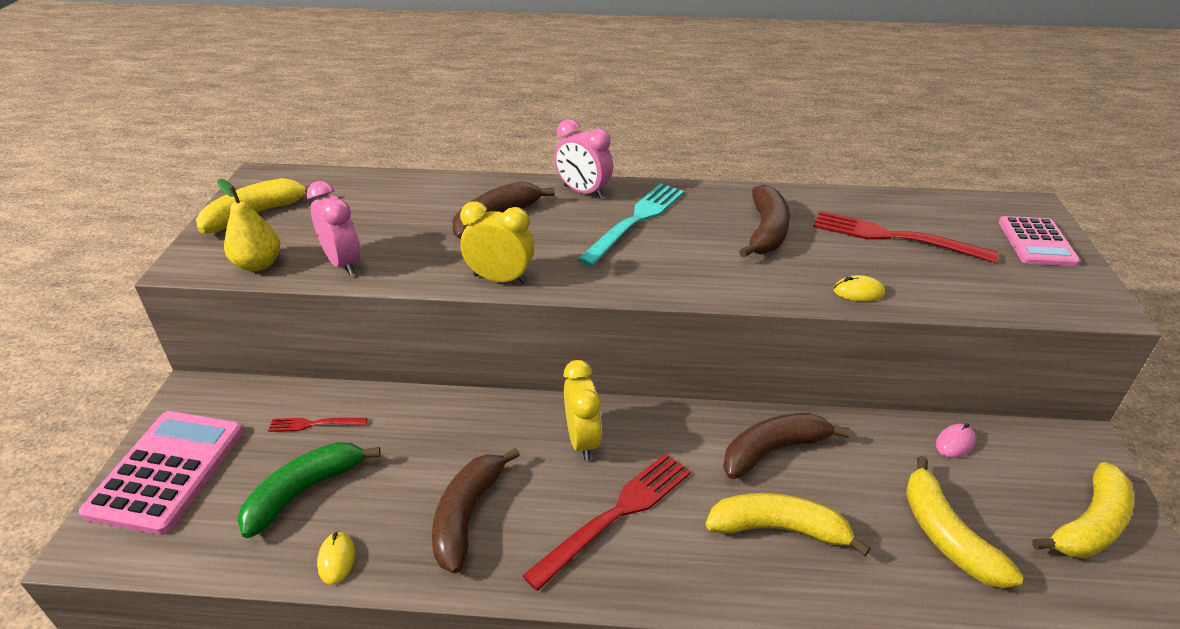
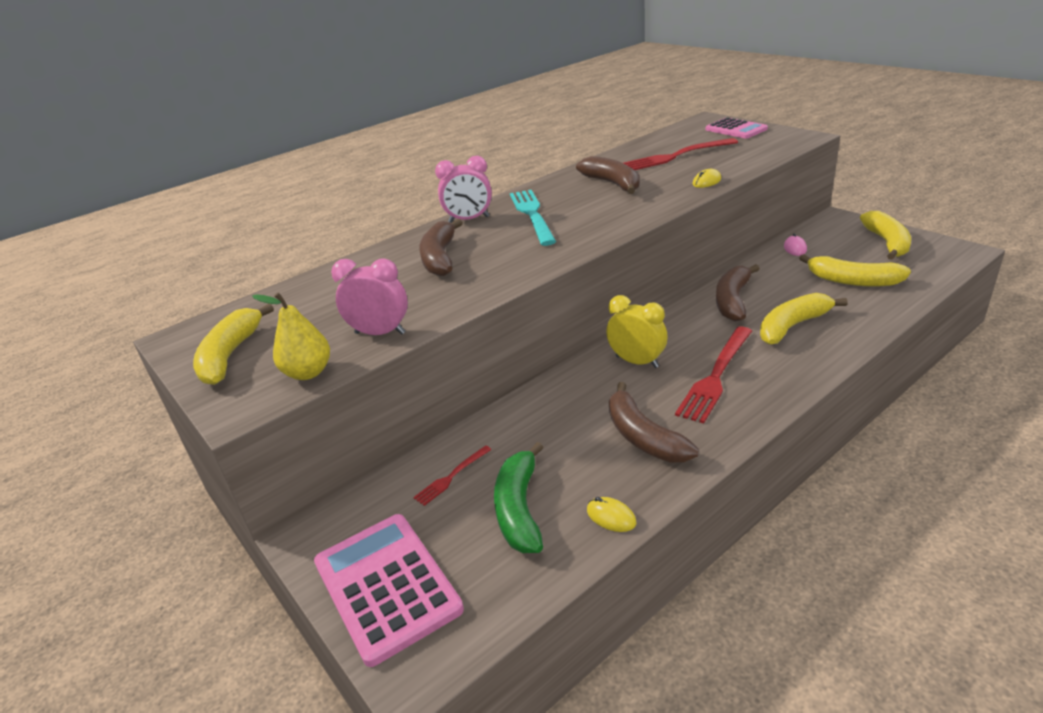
camera: 40 degrees left, 5 degrees down
yellow clock [460,201,534,284] -> none
red fork [522,453,691,591] -> red fork turned 150 degrees counterclockwise [675,327,752,423]

